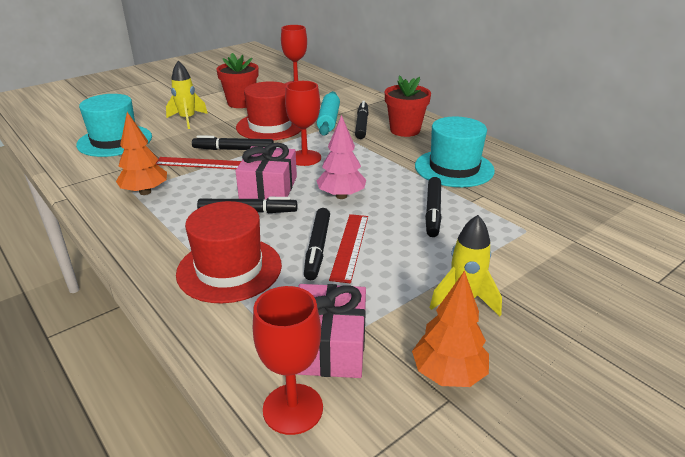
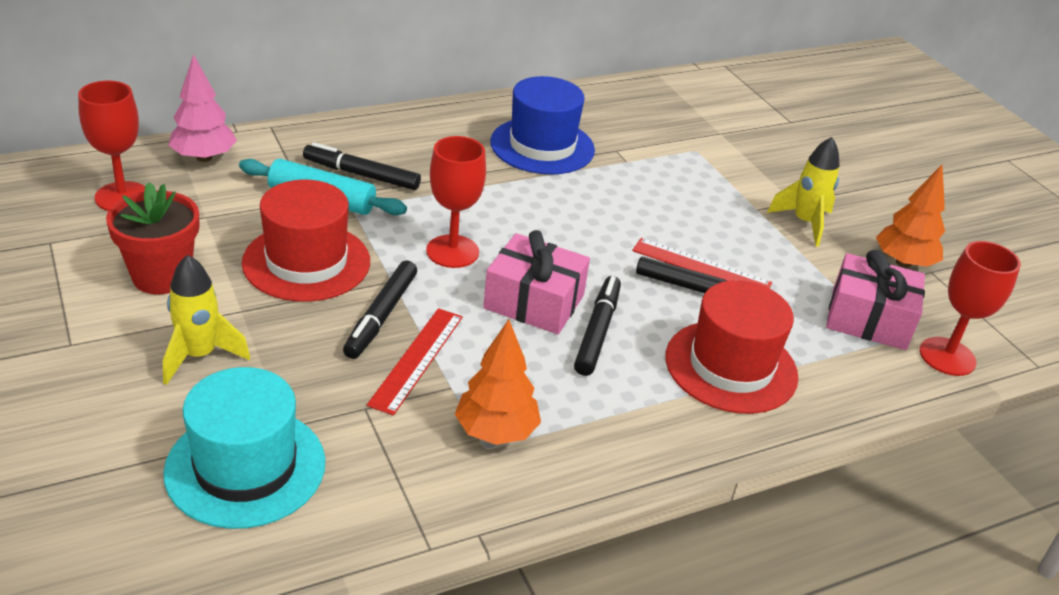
camera: 80 degrees left, 5 degrees up
pink tree [317,115,366,199] -> pink tree moved to [168,54,237,162]
red flower pot [385,75,431,137] -> none
turquoise hat [415,117,495,187] -> blue hat [490,76,595,175]
black marker [425,177,442,237] -> none

